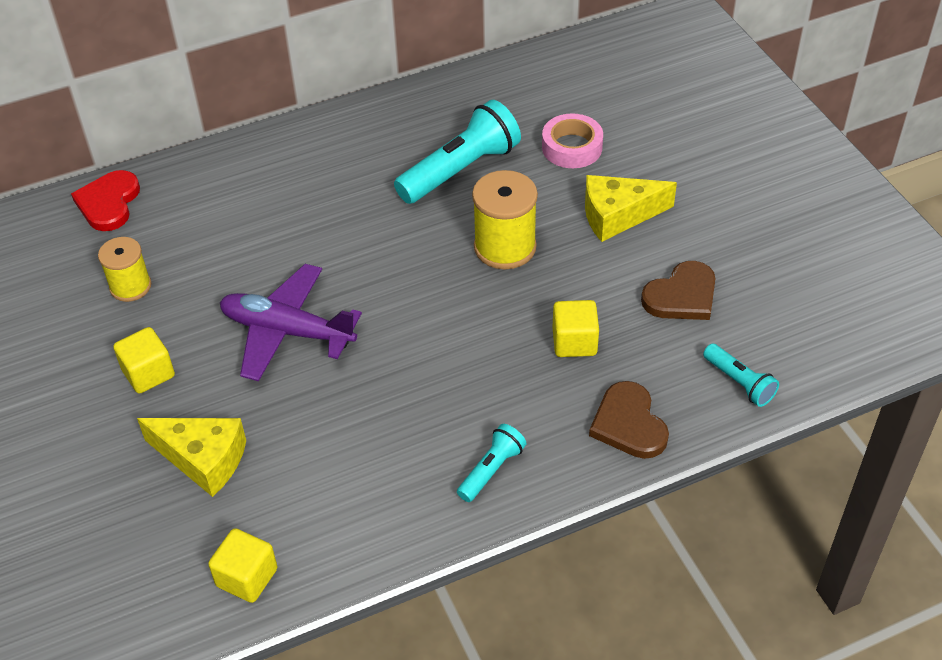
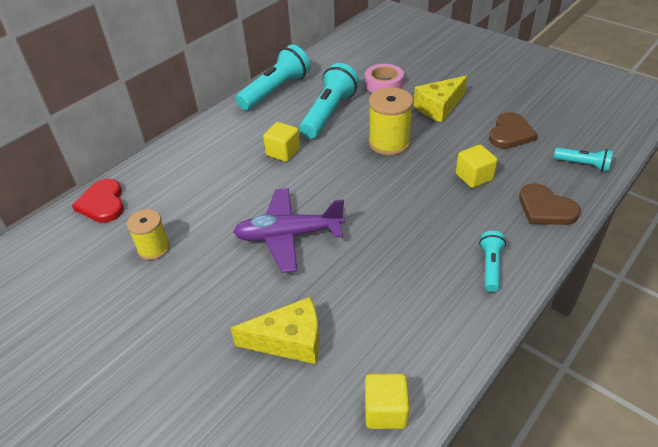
camera: 25 degrees left, 5 degrees down
yellow cube [113,327,175,394] -> yellow cube moved to [263,122,300,162]
none -> turquoise flashlight [236,44,310,110]

